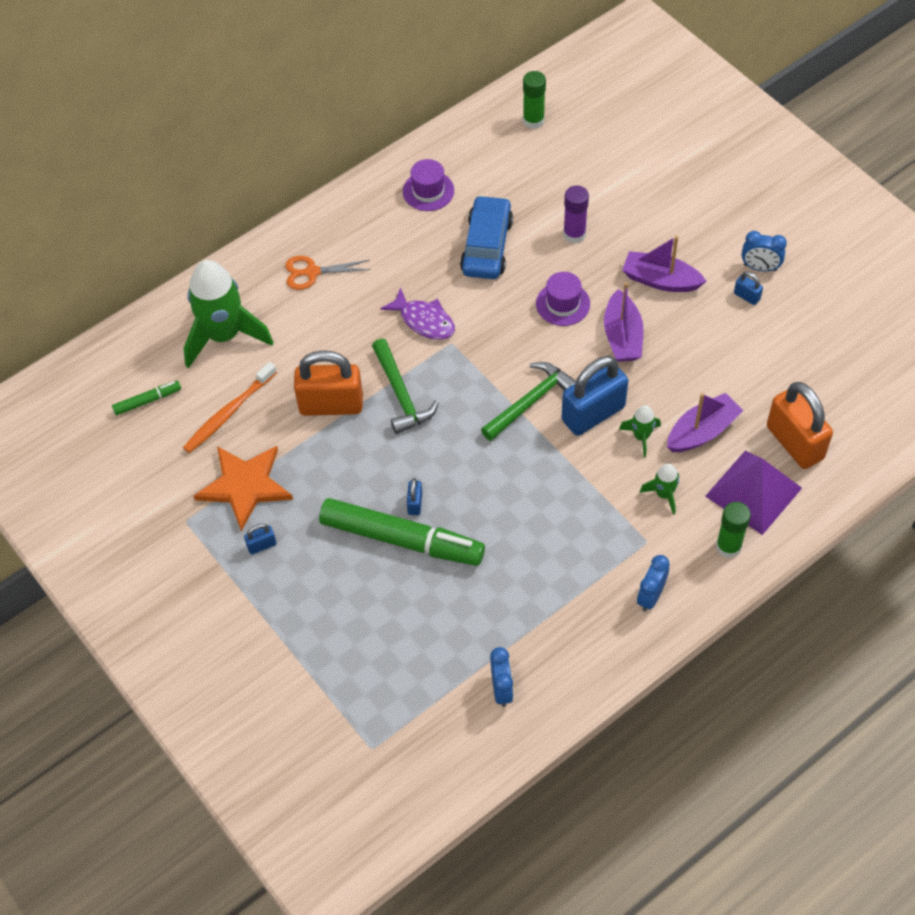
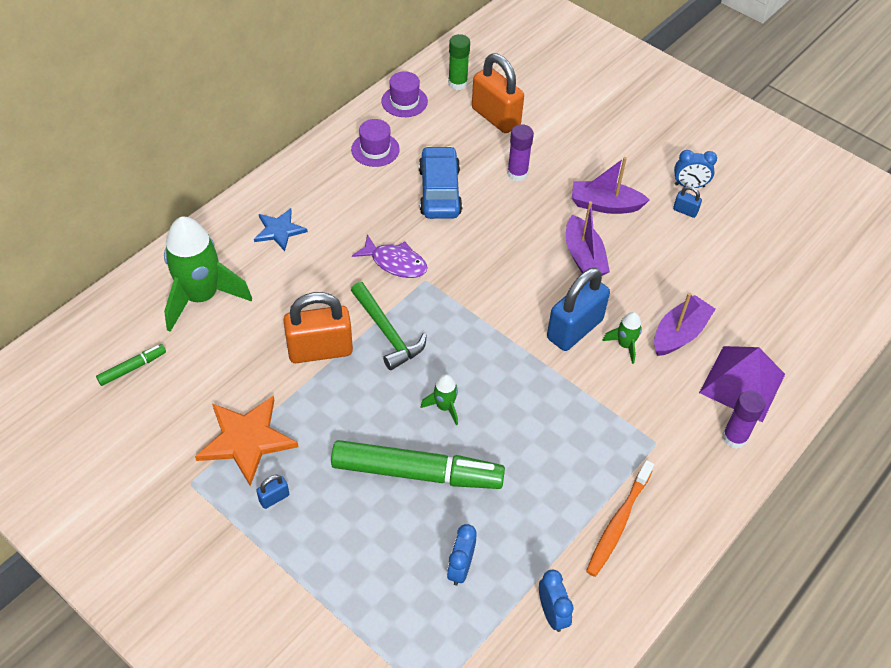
camera: 15 degrees left, 5 degrees down
orange toothbrush [183,362,277,453] -> orange toothbrush moved to [586,460,654,577]
orange scissors [285,256,371,290] -> blue star [254,208,308,251]
blue padlock [407,478,422,515] -> none
green hammer [481,362,576,441] -> none
purple hat [536,272,590,326] -> purple hat moved to [381,71,428,117]
blue clock [637,555,670,612] -> blue clock moved to [447,524,476,586]
green rocket [640,464,679,515] -> green rocket moved to [421,374,458,425]
green glue stick [716,502,751,558] -> purple glue stick [722,391,766,449]
orange padlock [767,382,833,469] -> orange padlock moved to [472,53,524,133]

